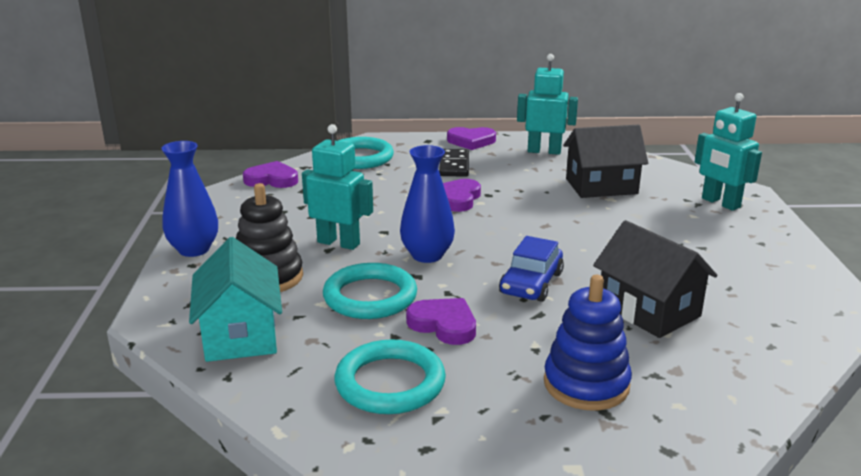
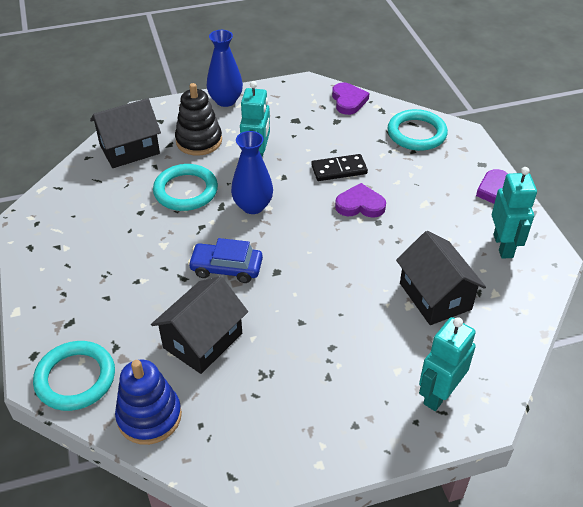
camera: 75 degrees right, 20 degrees up
turquoise house [189,237,282,362] -> black house [90,98,161,168]
turquoise ring [335,339,446,414] -> turquoise ring moved to [33,341,115,411]
purple heart [406,298,476,345] -> none
black domino [439,149,469,177] -> black domino moved to [311,154,368,181]
blue stacking toy [544,275,632,410] -> blue stacking toy moved to [115,360,182,445]

